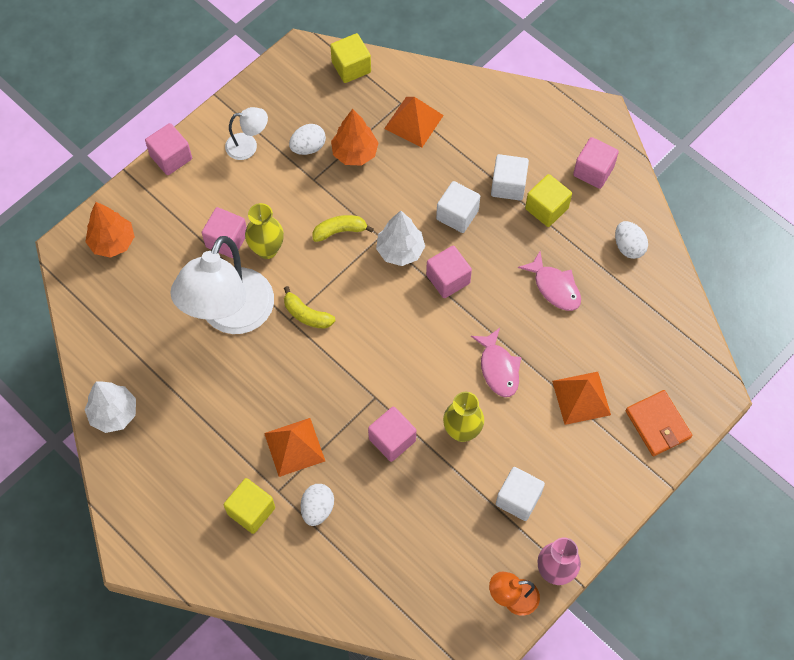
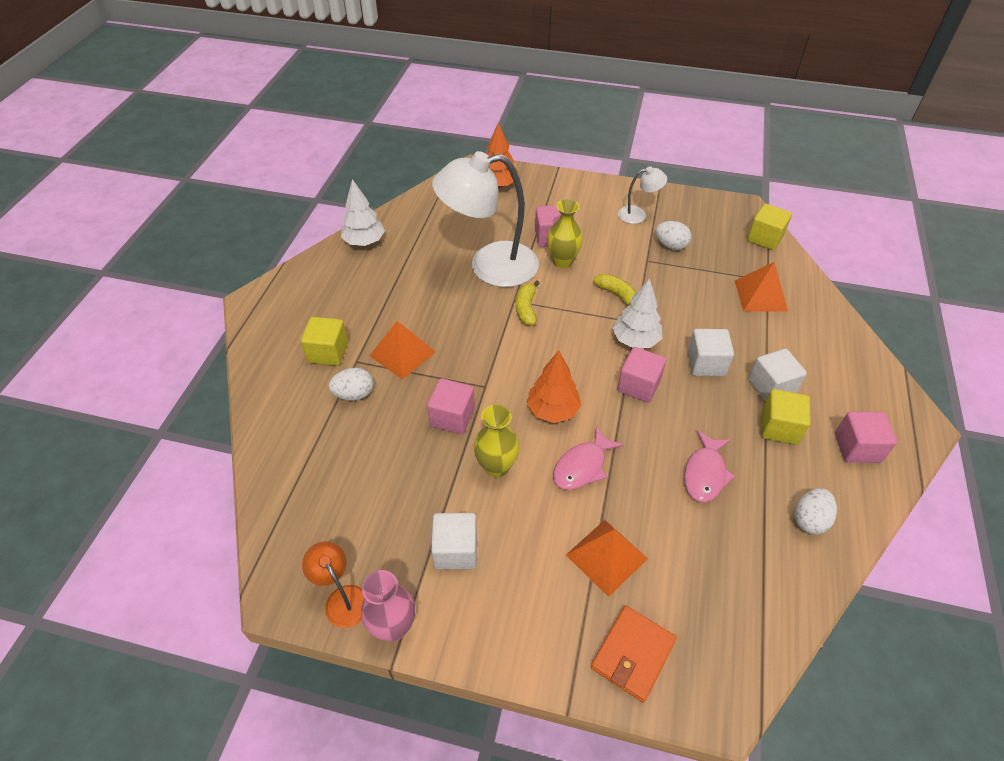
camera: 60 degrees right, 15 degrees down
pink cube [145,123,192,175] -> none
white lamp [225,107,268,160] -> white lamp turned 60 degrees counterclockwise [618,166,667,224]
orange tree [331,109,378,166] -> orange tree moved to [527,351,581,423]

